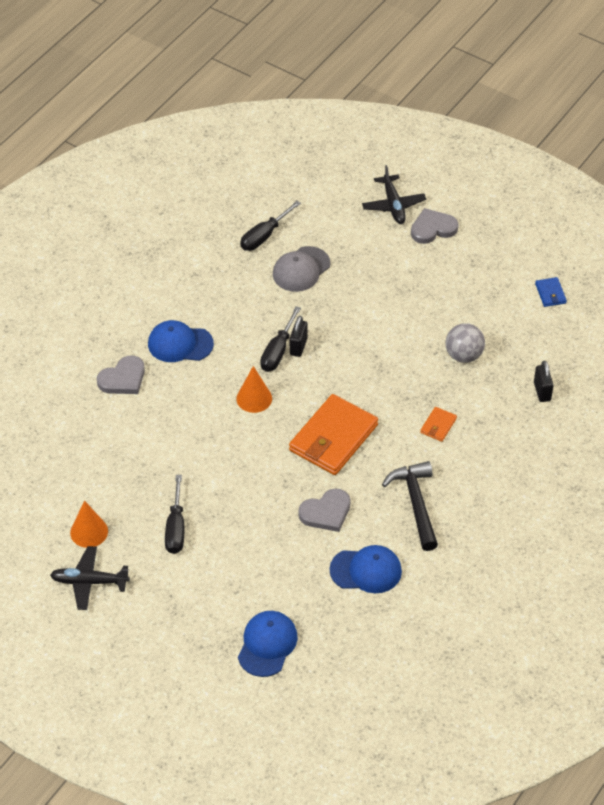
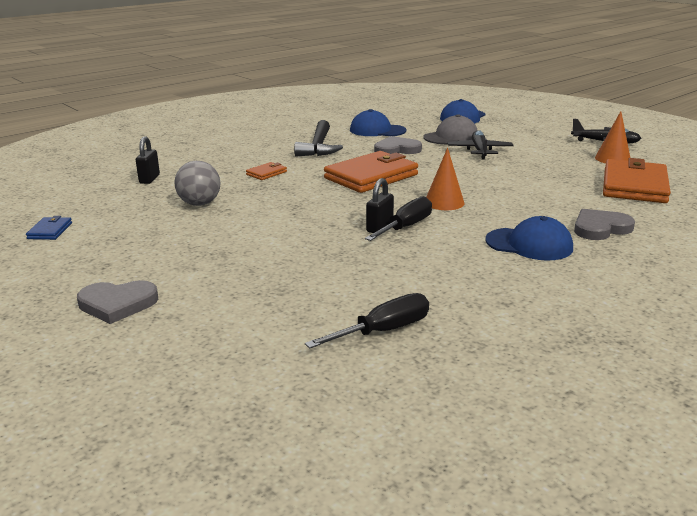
camera: 165 degrees left, 25 degrees down
black screwdriver [165,475,184,554] -> none
grey cap [273,246,331,292] -> grey cap moved to [423,114,478,144]
black plane [362,165,426,224] -> black plane moved to [448,130,513,160]
none -> orange wallet [603,158,671,203]

